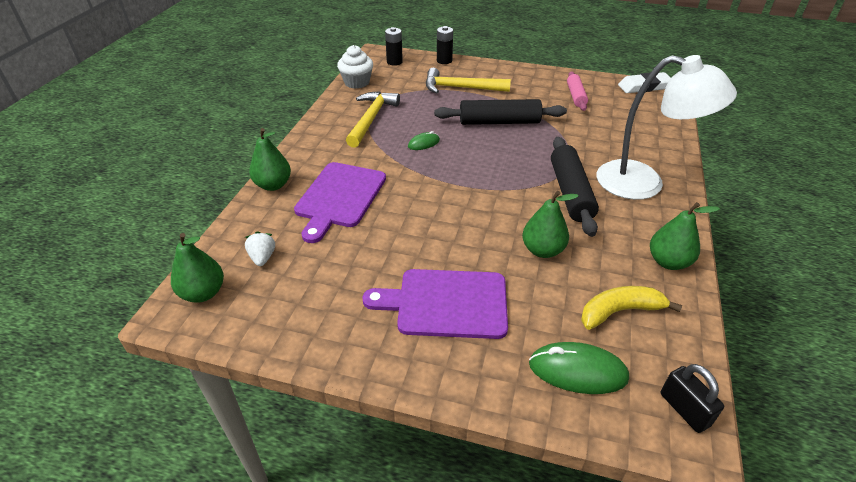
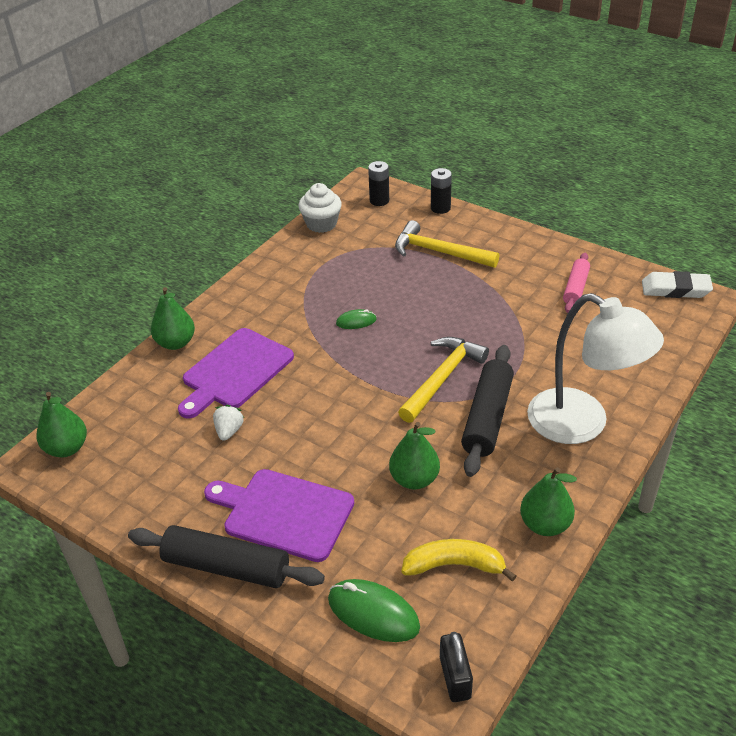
camera: 20 degrees right, 0 degrees up
white strawberry [245,231,275,266] -> white strawberry moved to [213,405,244,441]
yellow hammer [346,91,400,148] -> yellow hammer moved to [398,337,489,423]
black rolling pin [434,99,567,125] -> black rolling pin moved to [128,525,325,588]

